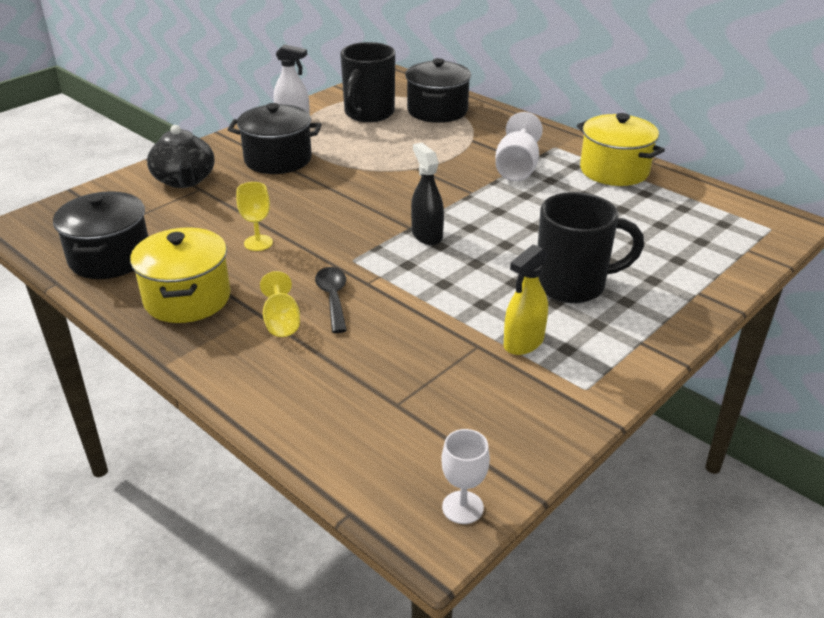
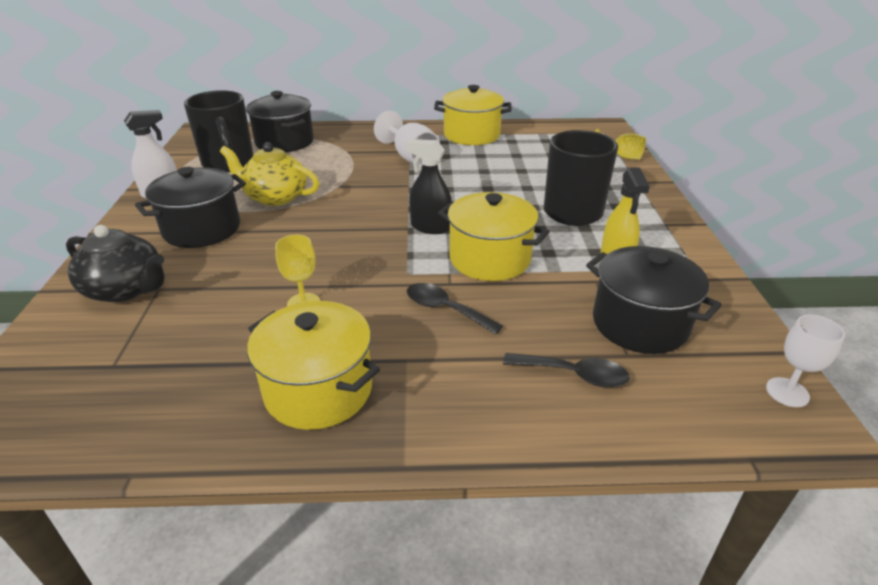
camera: 45 degrees left, 0 degrees up
black pot [53,191,148,279] -> black pot moved to [586,246,722,354]
yellow goblet [260,271,300,337] -> yellow goblet moved to [595,129,646,160]
none -> yellow teapot [220,142,319,206]
none -> yellow pot [438,192,549,281]
none -> black spoon [503,353,630,388]

